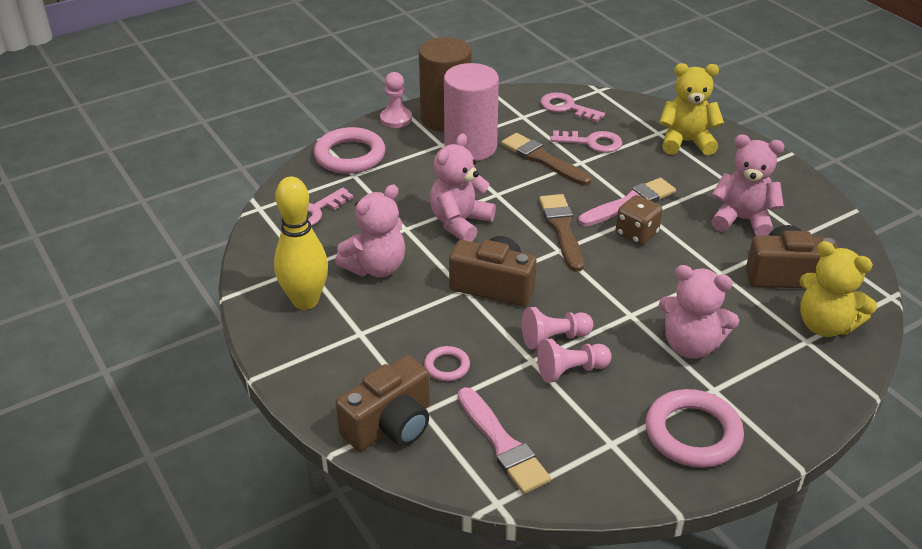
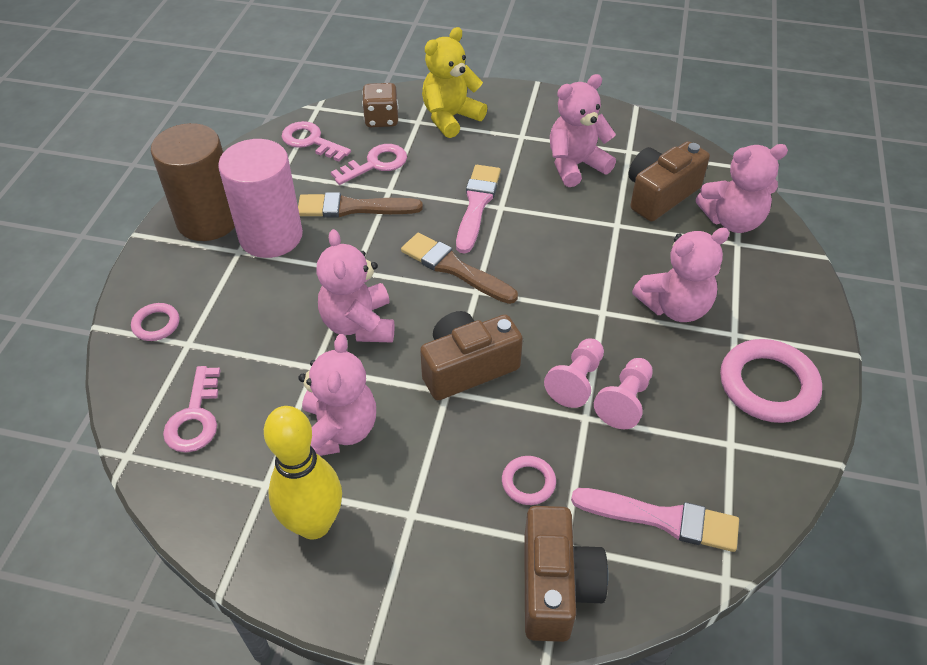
camera: 45 degrees left, 10 degrees up
pink ring [314,127,386,174] -> pink ring [131,303,179,341], size x0.51
pink pawn [380,72,412,128] -> none
pink key [540,92,605,122] -> pink key turned 45 degrees clockwise [281,121,351,162]
brown dice [616,195,663,245] -> brown dice moved to [362,83,398,127]
yellow teddy bear [799,241,877,337] -> pink teddy bear [696,144,788,233]

